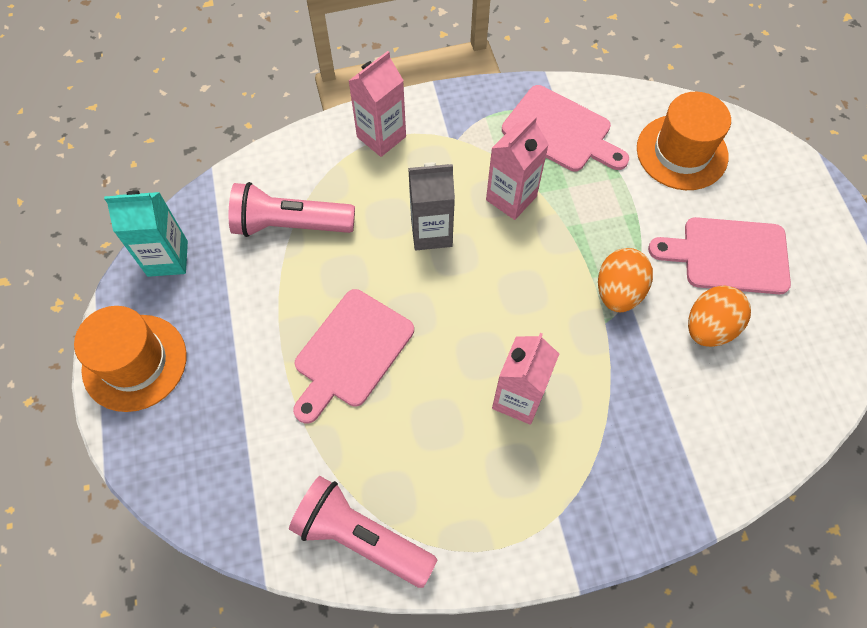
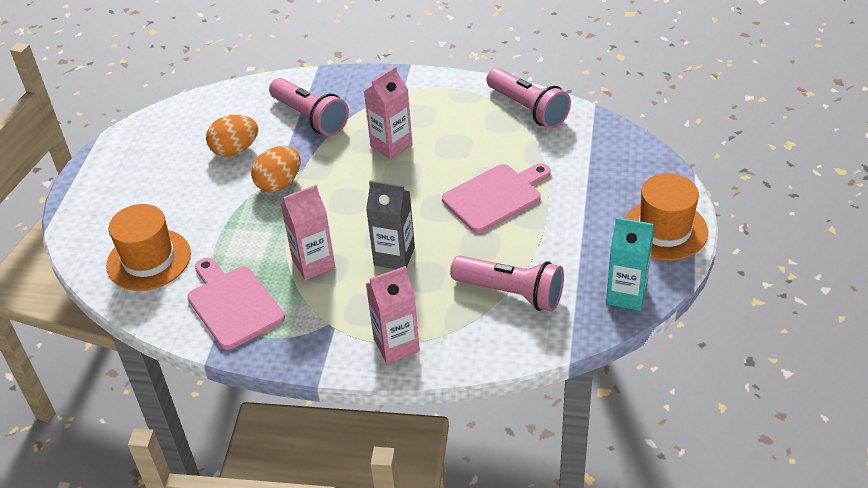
camera: 155 degrees left, 20 degrees down
pink cutting board [648,217,791,294] -> none
none -> pink flashlight [269,78,349,136]

